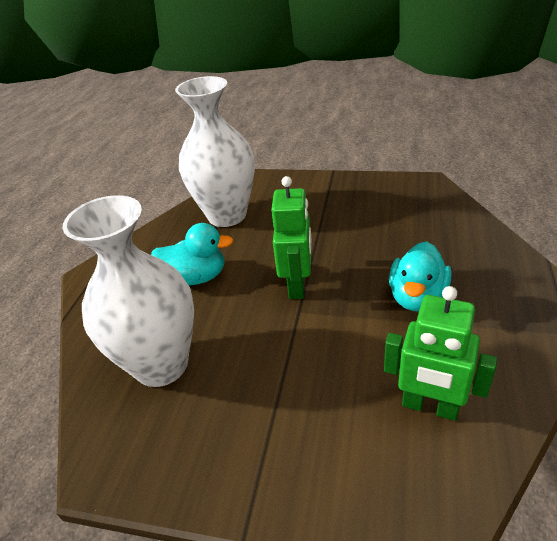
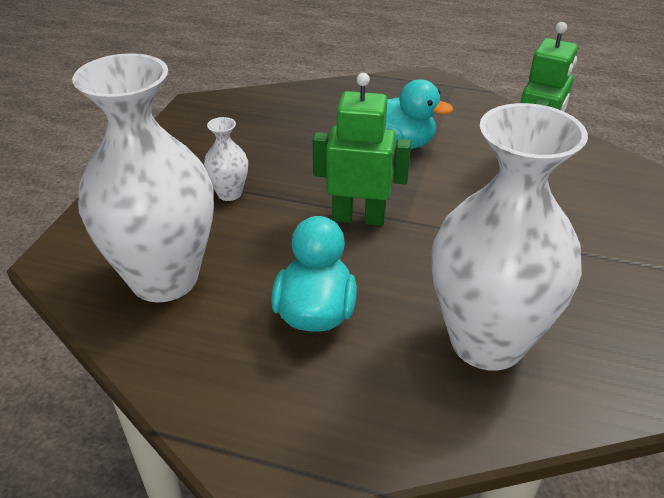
camera: 90 degrees left, 0 degrees up
none -> white vase [204,117,248,201]

